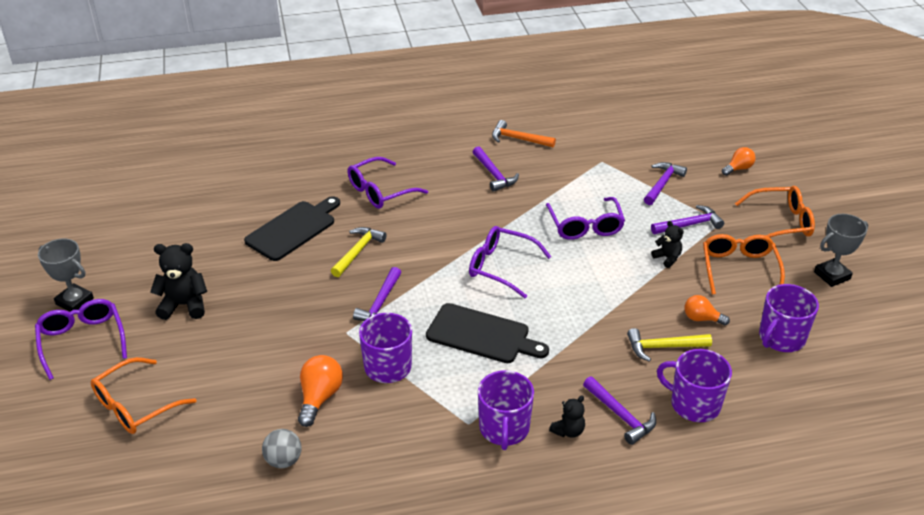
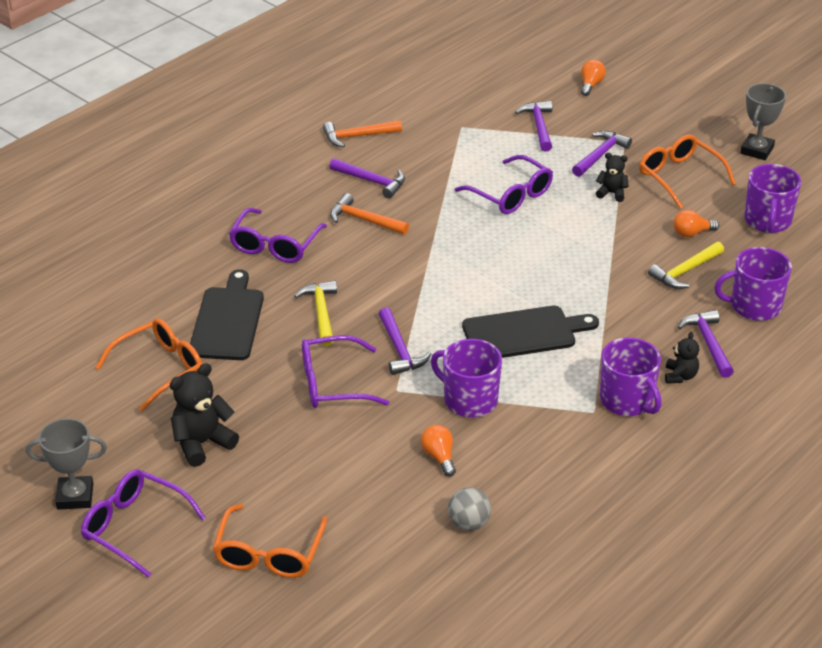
camera: 35 degrees left, 0 degrees up
orange light bulb [298,355,343,427] -> orange light bulb [421,425,456,477], size x0.67
purple glasses [469,226,551,298] -> purple glasses moved to [302,335,390,408]
purple hammer [583,376,656,445] -> purple hammer turned 120 degrees counterclockwise [678,310,734,378]
orange glasses [735,186,815,238] -> orange glasses moved to [95,318,202,412]
none -> orange hammer [330,193,409,235]

